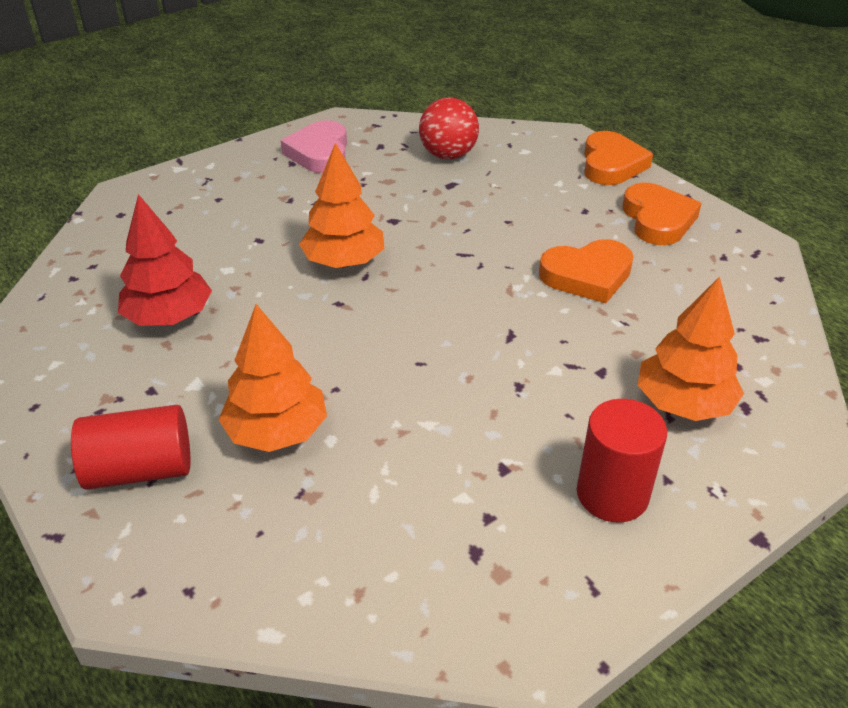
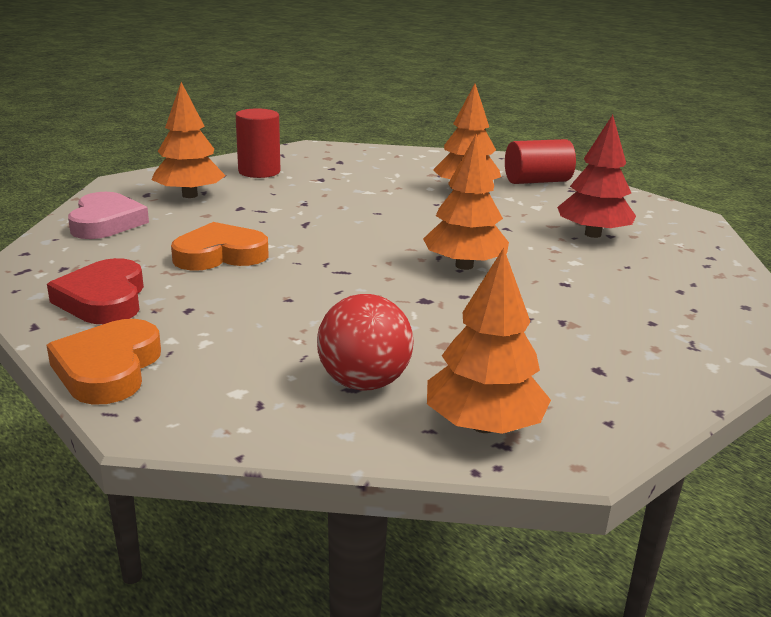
camera: 175 degrees right, 15 degrees down
pink heart [281,120,347,173] -> pink heart moved to [68,192,149,239]
orange heart [622,183,702,245] -> red heart [47,258,144,324]
none -> orange tree [427,248,551,434]

